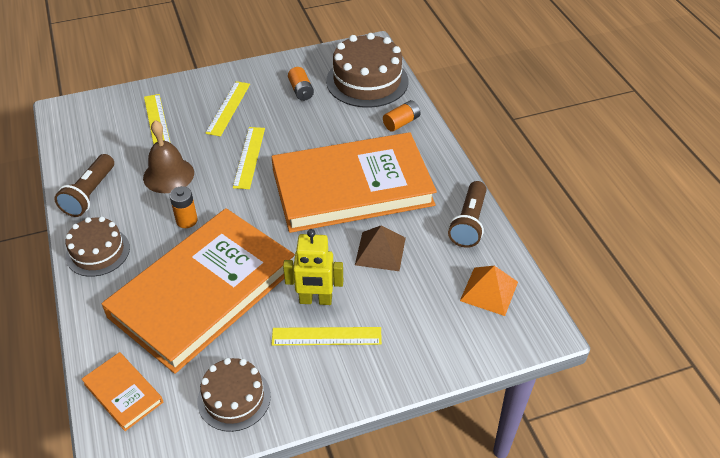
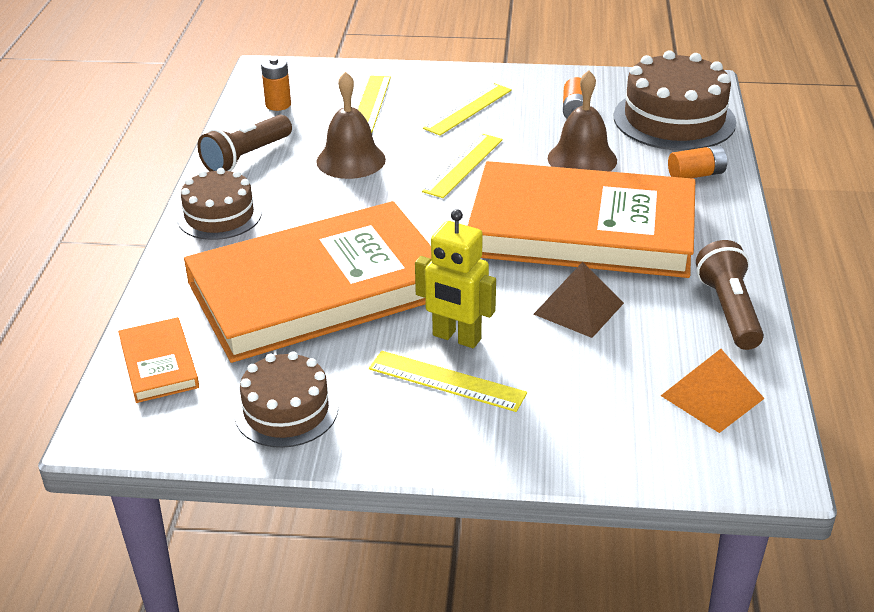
camera: 25 degrees right, 10 degrees down
orange battery [170,186,198,228] -> orange battery moved to [261,57,291,111]
brown flashlight [448,181,487,248] -> brown flashlight turned 135 degrees clockwise [696,240,764,350]
none -> brown bell [548,70,617,172]

